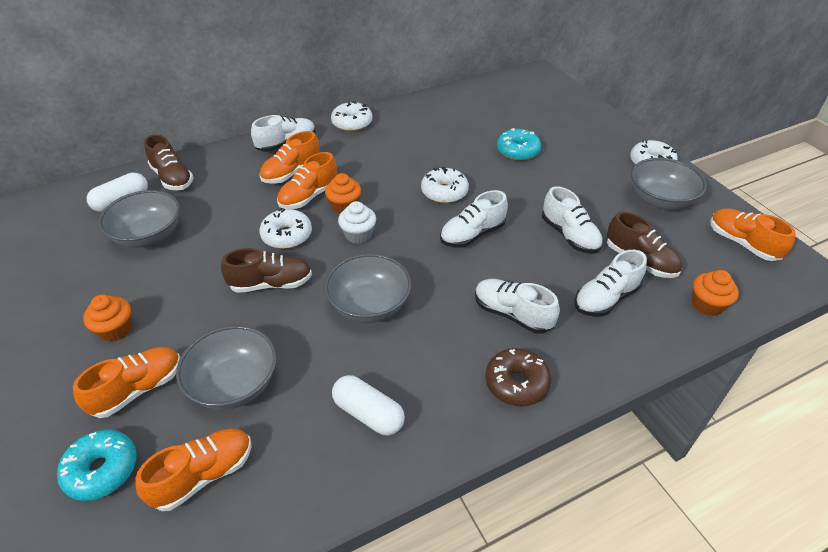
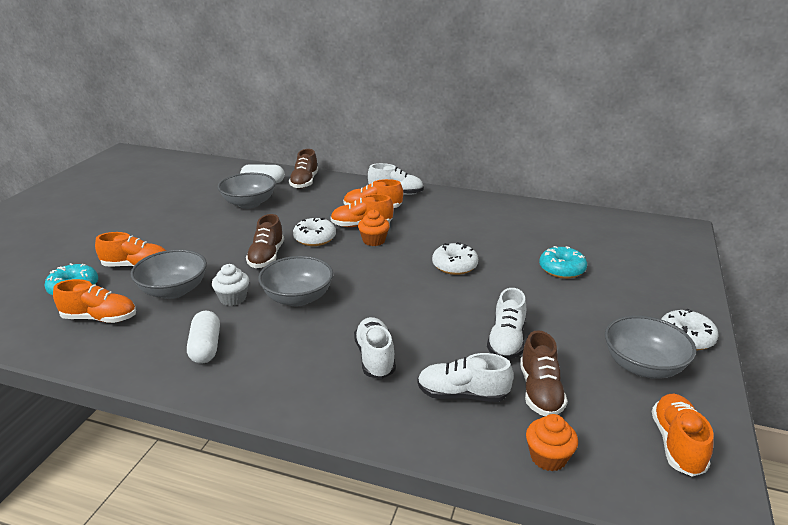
camera: 45 degrees right, 15 degrees down
orange cupcake [83,295,132,342] -> none
brown shoe [221,248,312,293] -> brown shoe turned 60 degrees clockwise [246,214,284,268]
white donut [331,101,372,132] -> none
white cupcake [338,201,376,244] -> white cupcake moved to [212,264,249,306]
white shoe [440,190,508,247] -> none
brown donut [485,348,551,406] -> none

